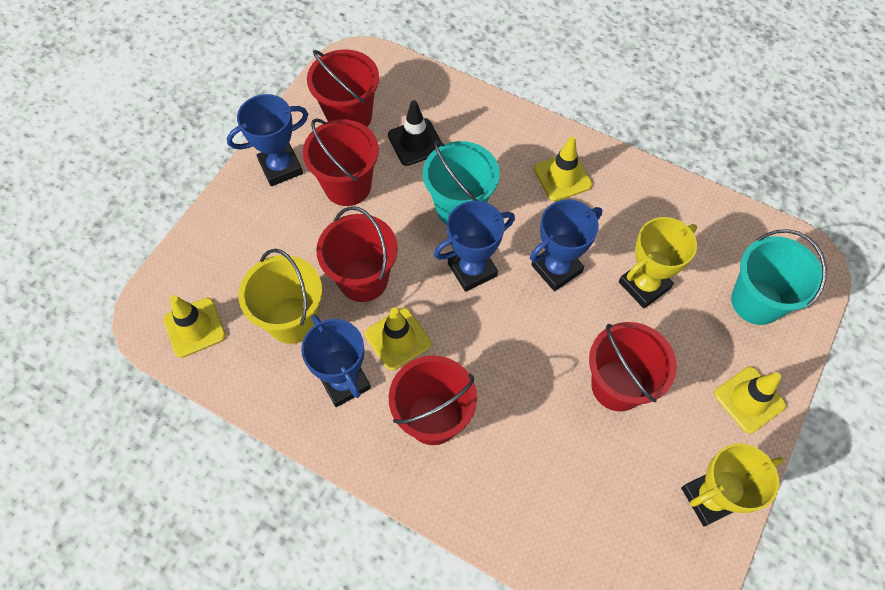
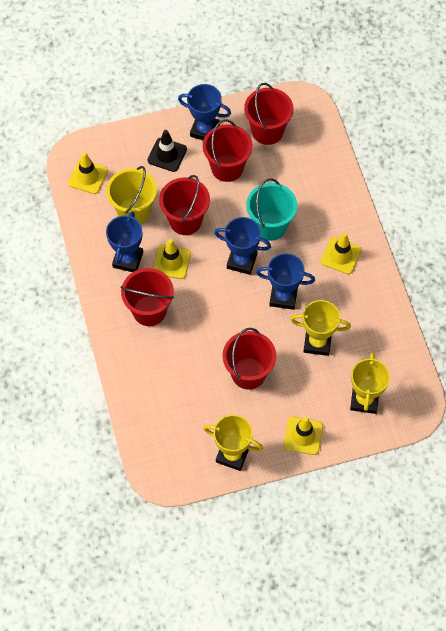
camera: 45 degrees right, 0 degrees up
black traffic cone [388,100,441,166] -> black traffic cone moved to [148,130,187,172]
turquoise bucket [731,229,827,325] -> yellow trophy [350,353,390,414]

